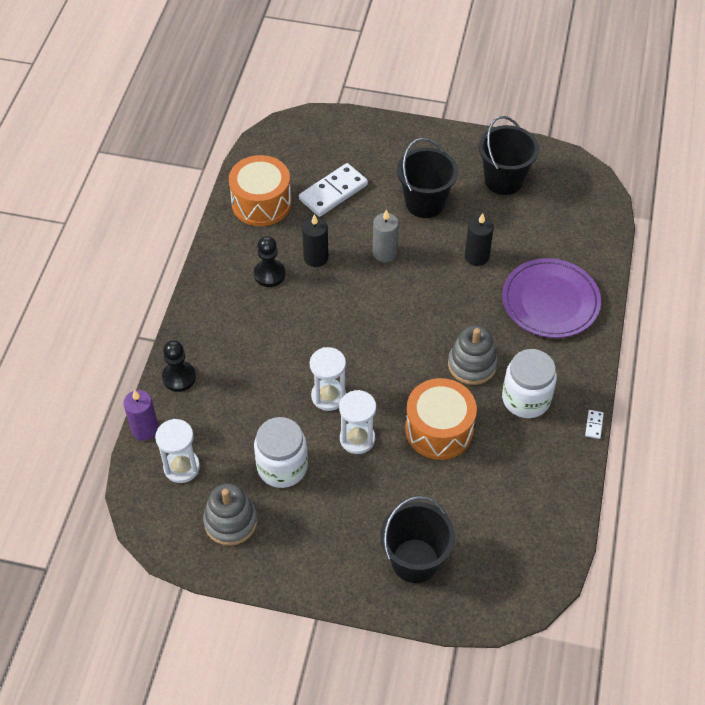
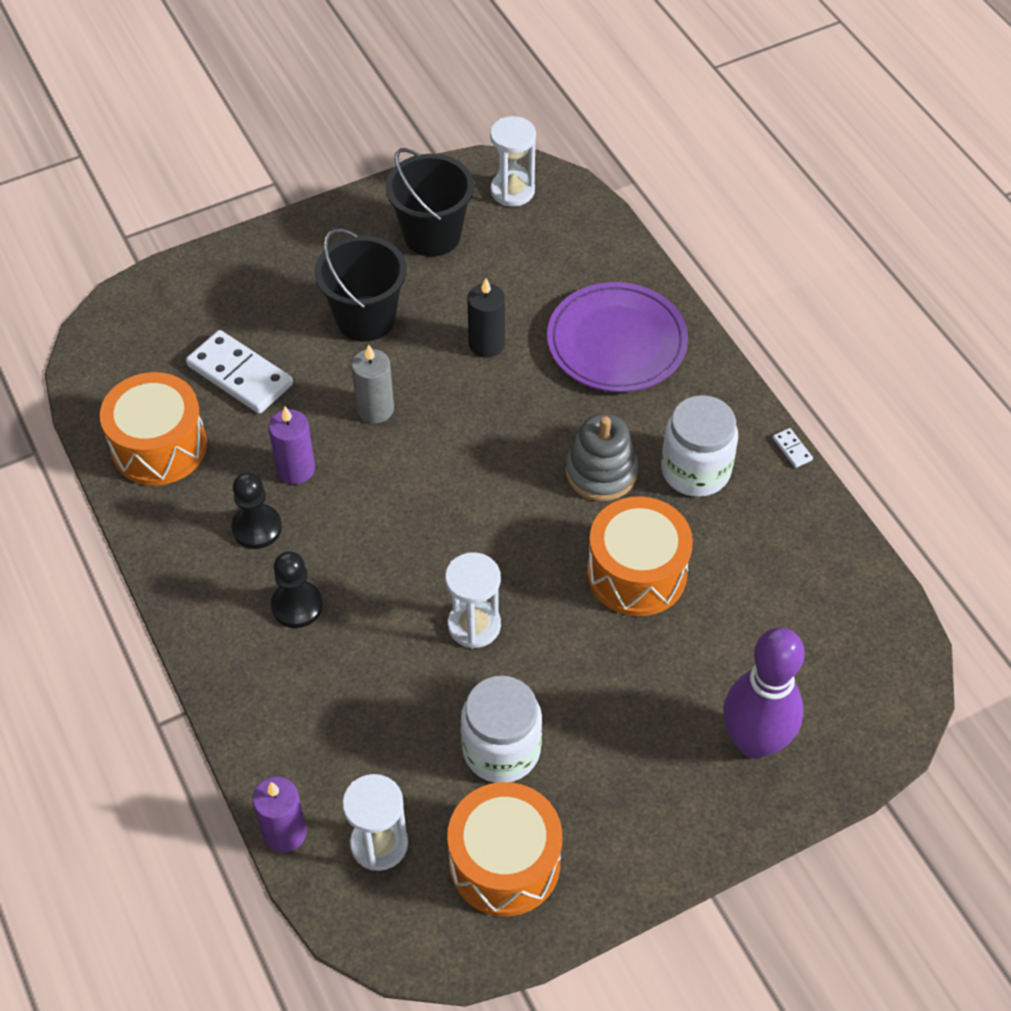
camera: 40 degrees left, 0 degrees up
black pawn [162,340,196,392] -> black pawn moved to [271,551,323,628]
grey stacking toy [203,483,257,546] -> orange drum [447,782,562,916]
white domino [299,163,368,217] -> white domino turned 60 degrees counterclockwise [186,330,293,414]
black candle [302,214,328,267] -> purple candle [268,407,315,484]
white hourglass [339,390,376,454] -> white hourglass moved to [490,116,536,207]
black bucket [380,496,455,583] -> purple bowling pin [723,627,805,759]

